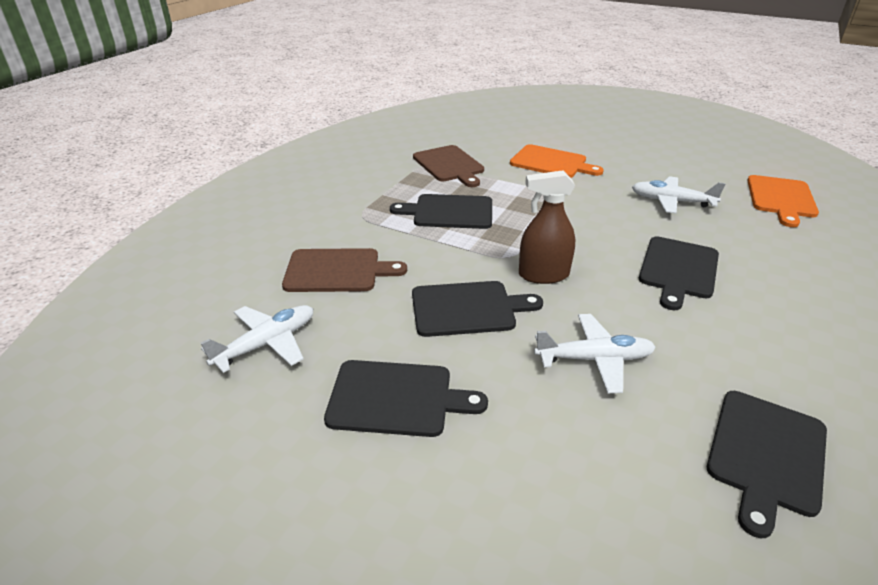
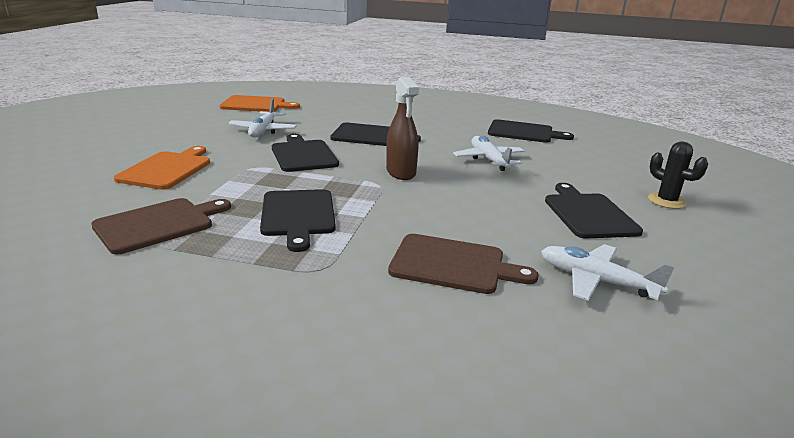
camera: 105 degrees left, 10 degrees down
brown cutting board [282,248,407,292] -> brown cutting board turned 120 degrees clockwise [388,234,539,294]
black cutting board [412,281,543,337] -> black cutting board moved to [272,134,339,172]
none -> black cactus [648,141,708,209]

